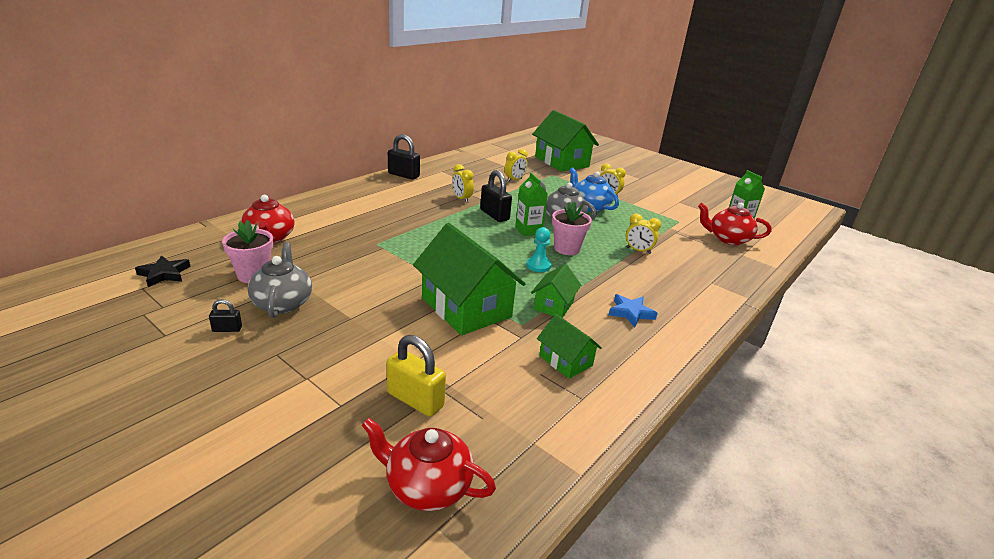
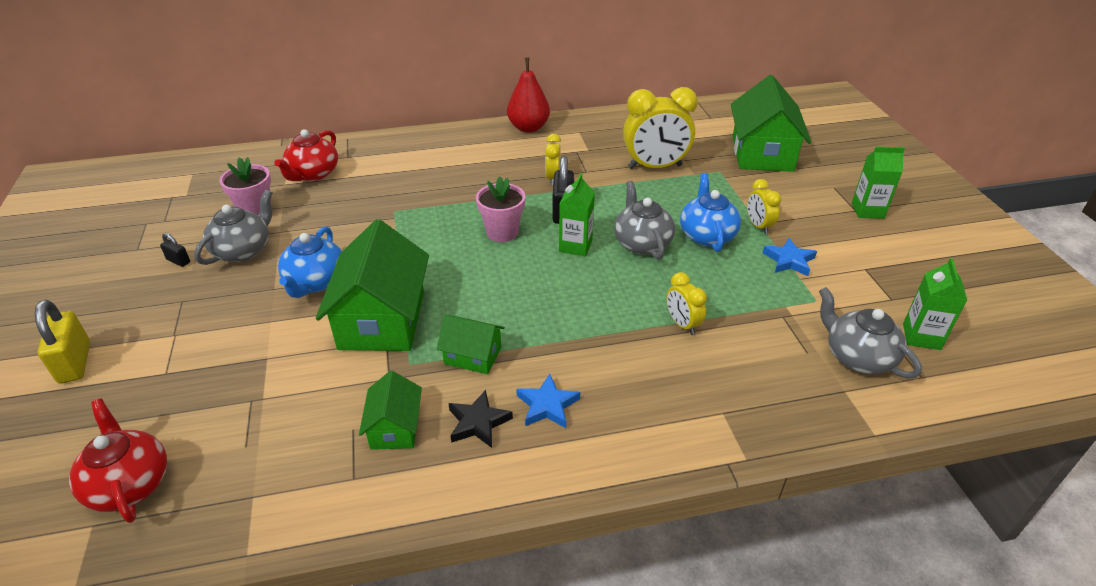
camera: 40 degrees right, 10 degrees up
black star [135,255,191,287] -> black star moved to [448,390,513,448]
yellow padlock [387,335,446,417] -> yellow padlock moved to [35,300,90,383]
black padlock [388,134,420,180] -> red pear [507,57,550,133]
yellow clock [504,149,528,182] -> yellow clock [623,87,698,169], size x1.95
turquoise pawn [526,227,551,272] -> none
green house [531,264,581,318] -> green house turned 45 degrees clockwise [437,315,505,374]
pink flower pot [552,201,592,255] -> pink flower pot moved to [476,176,525,242]
red teapot [698,202,772,245] -> grey teapot [819,287,922,379]
none -> blue teapot [278,226,342,298]
none -> blue star [763,238,817,276]
none -> green carton [852,147,905,219]

